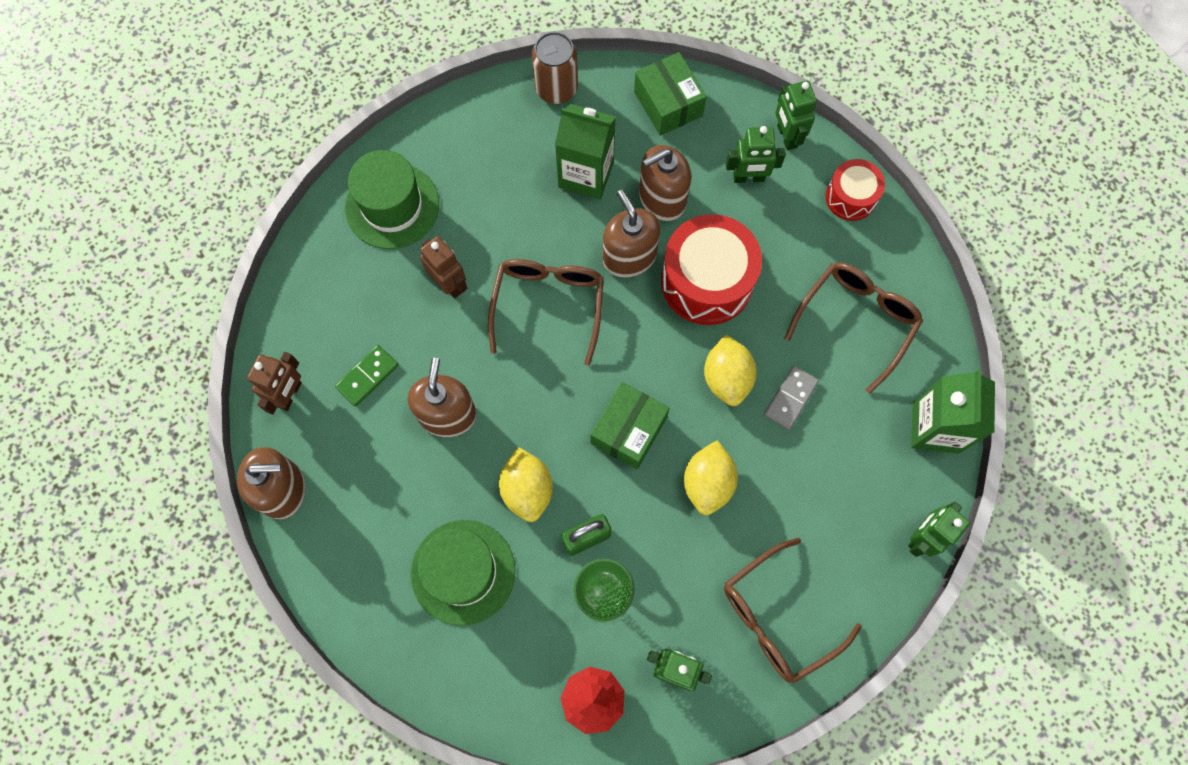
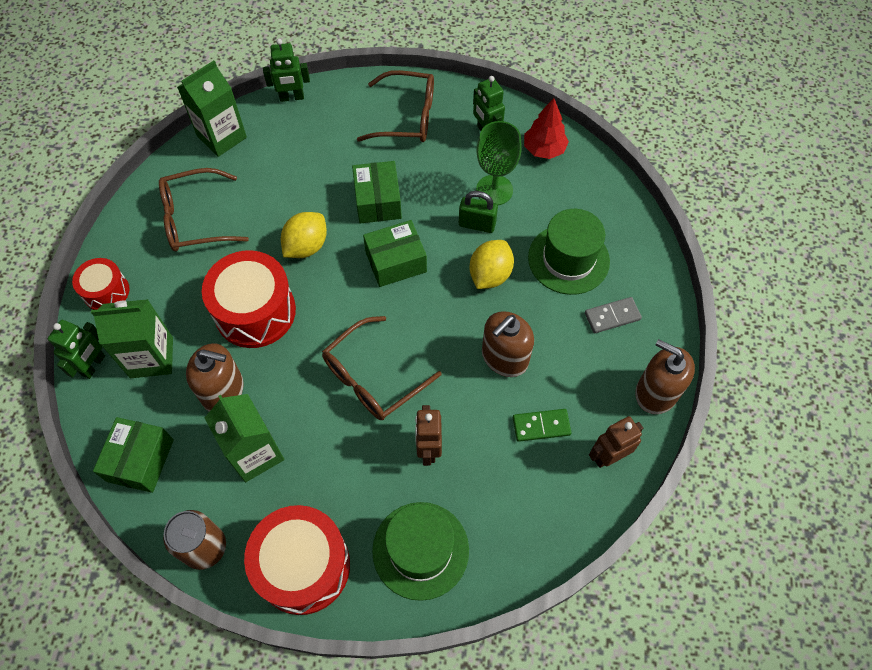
camera: 140 degrees left, 10 degrees down
brown soap dispenser [603,190,661,278] -> none
yellow lemon [684,440,738,515] -> green box [352,161,402,223]
green robot [726,126,786,183] -> green carton [91,299,173,378]
grey domino [764,366,819,430] -> grey domino moved to [585,297,642,333]
none -> red drum [244,505,350,615]

